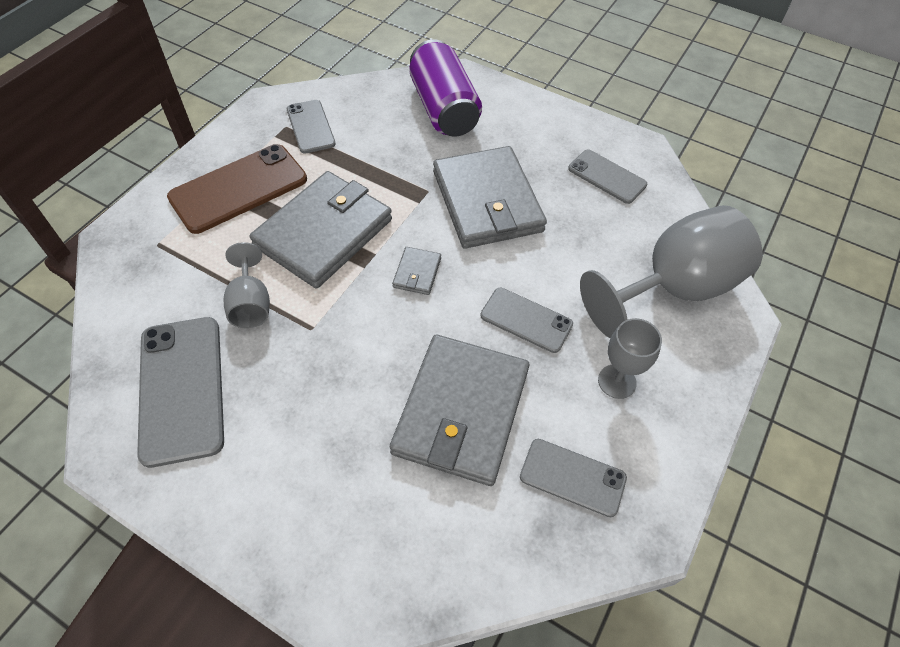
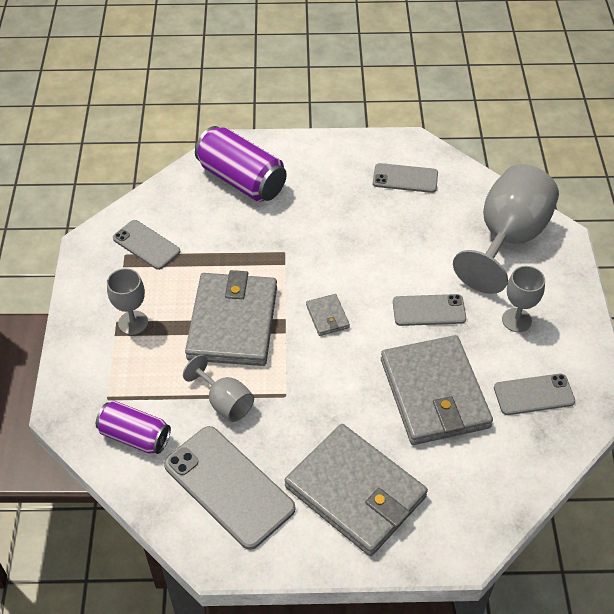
camera: 30 degrees left, 5 degrees down
brown phone [167,144,307,234] -> grey goblet [107,268,148,335]
grey wallet [433,146,547,249] -> grey wallet moved to [285,424,428,556]
none -> purple can [96,401,171,454]

